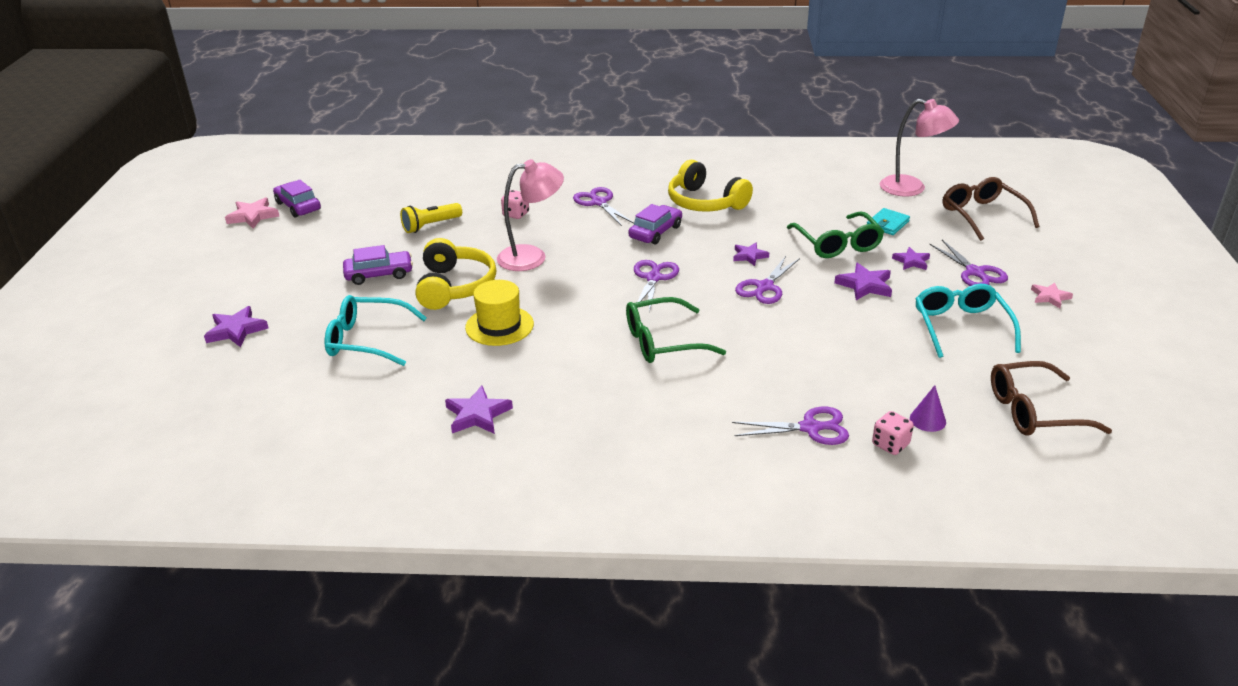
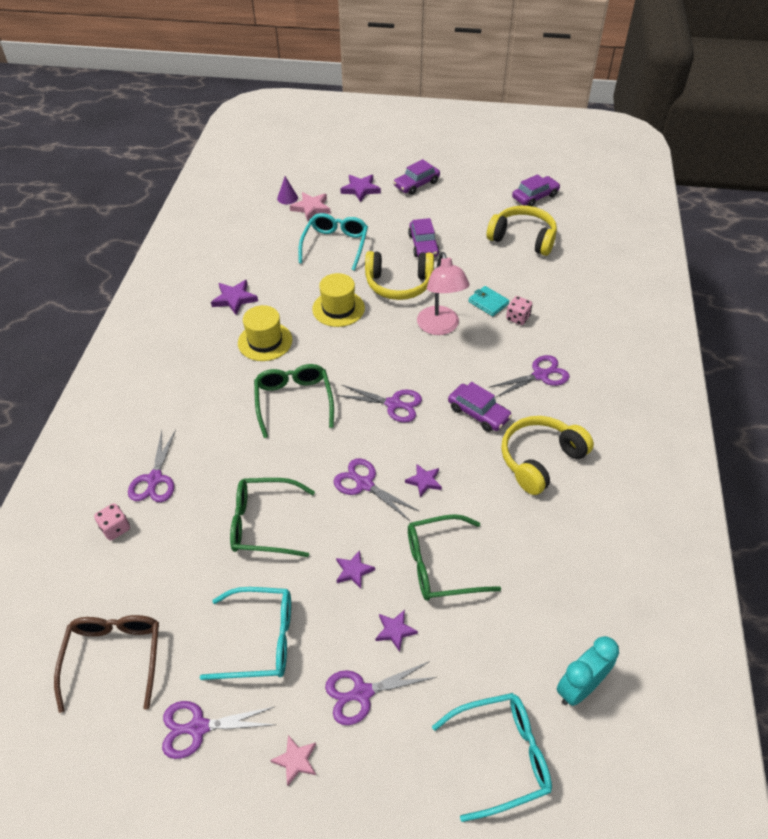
camera: 95 degrees right, 15 degrees up
pink star [225,197,279,229] -> pink star moved to [290,192,331,221]
yellow flashlight [400,203,462,233] -> none
purple star [834,263,892,300] -> purple star [336,550,375,589], size x0.67
turquoise wallet [867,208,910,235] -> turquoise wallet moved to [468,286,509,316]
pink lamp [880,99,959,197] -> turquoise clock [557,636,619,706]
purple cone [910,385,946,432] -> purple cone moved to [277,176,298,204]
brown glasses [943,177,1039,241] -> turquoise glasses [432,693,552,822]
none -> purple scissors [162,701,276,759]
none -> green glasses [230,478,315,557]
none -> yellow hat [238,305,292,361]
none -> purple car [393,159,440,195]
none -> yellow headphones [487,206,557,256]

